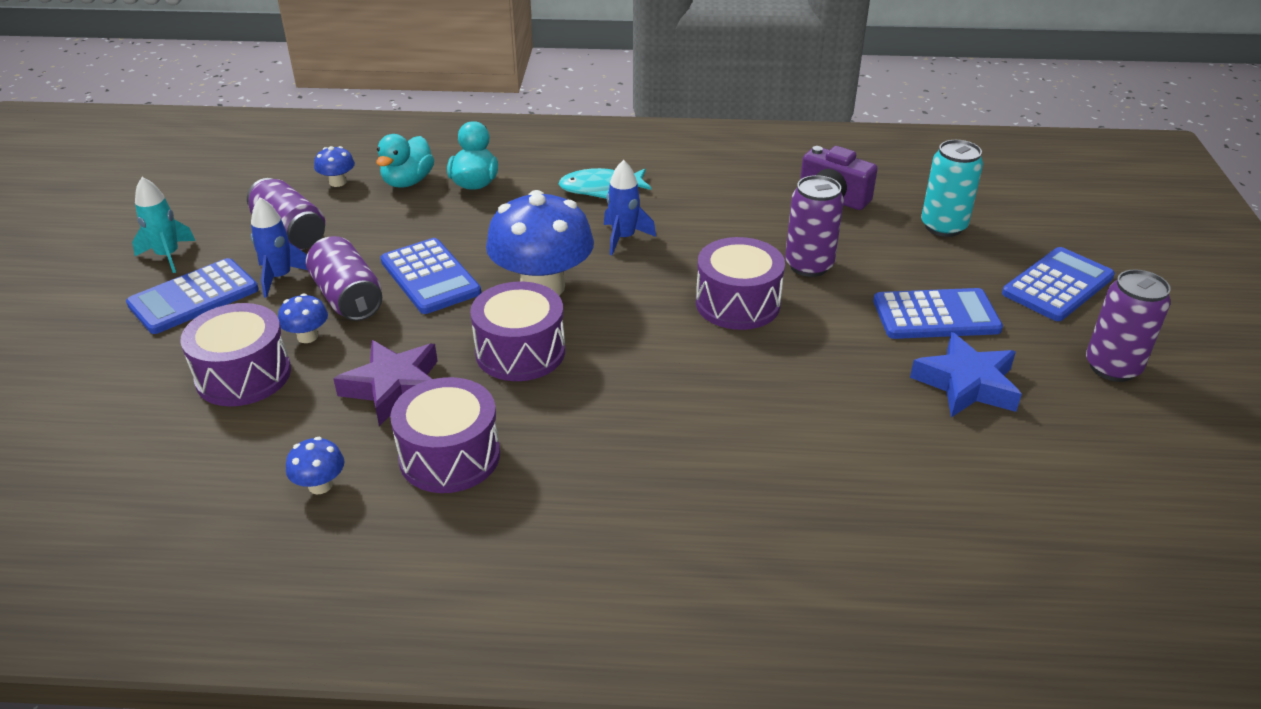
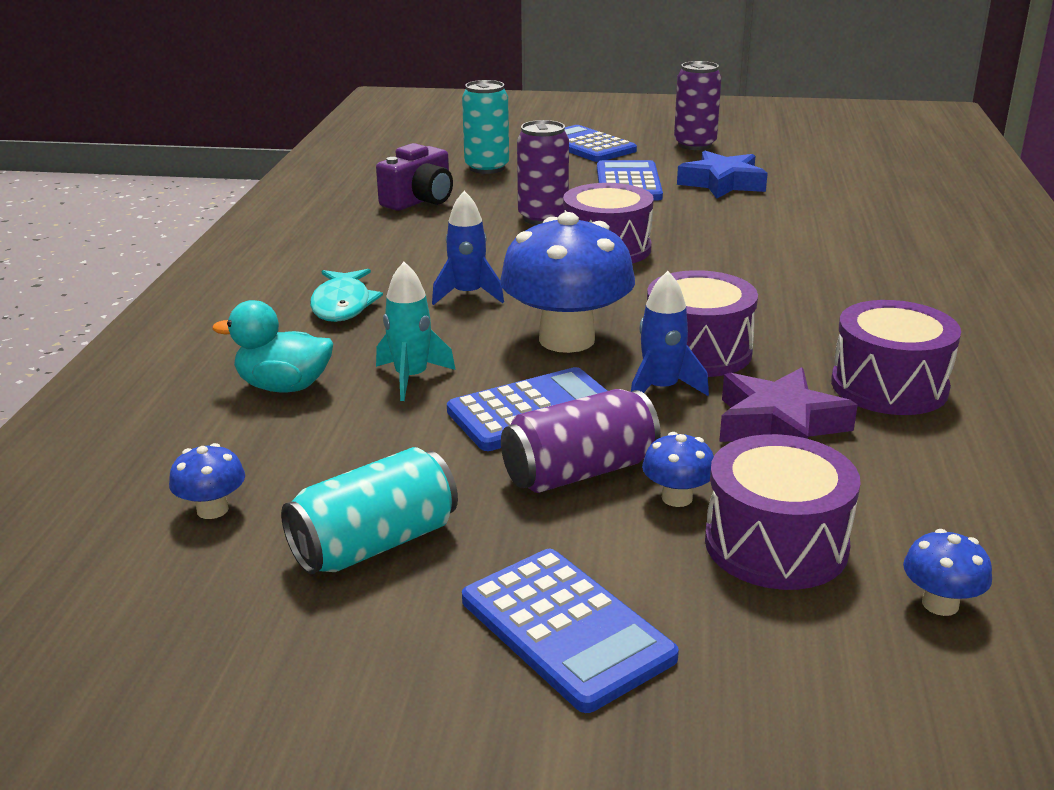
camera: 85 degrees left, 10 degrees down
turquoise rocket [132,177,195,273] -> turquoise rocket moved to [376,262,456,401]
purple can [247,178,325,250] -> turquoise can [281,447,458,575]
blue rocket [251,197,307,298] -> blue rocket moved to [631,271,709,396]
blue mushroom [286,437,344,494] -> blue mushroom moved to [903,529,992,616]
turquoise duck [376,134,434,188] -> none

